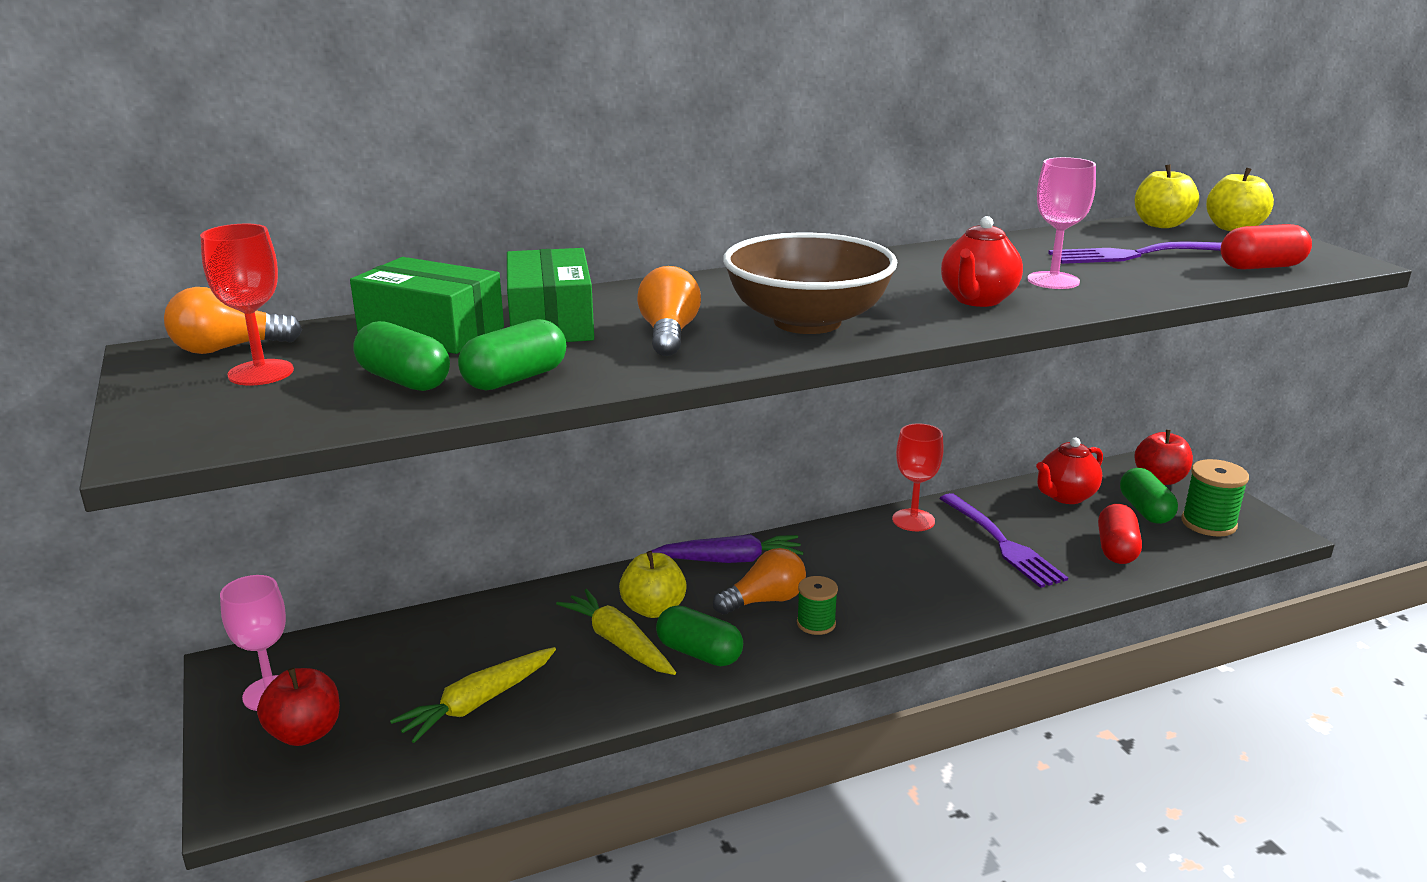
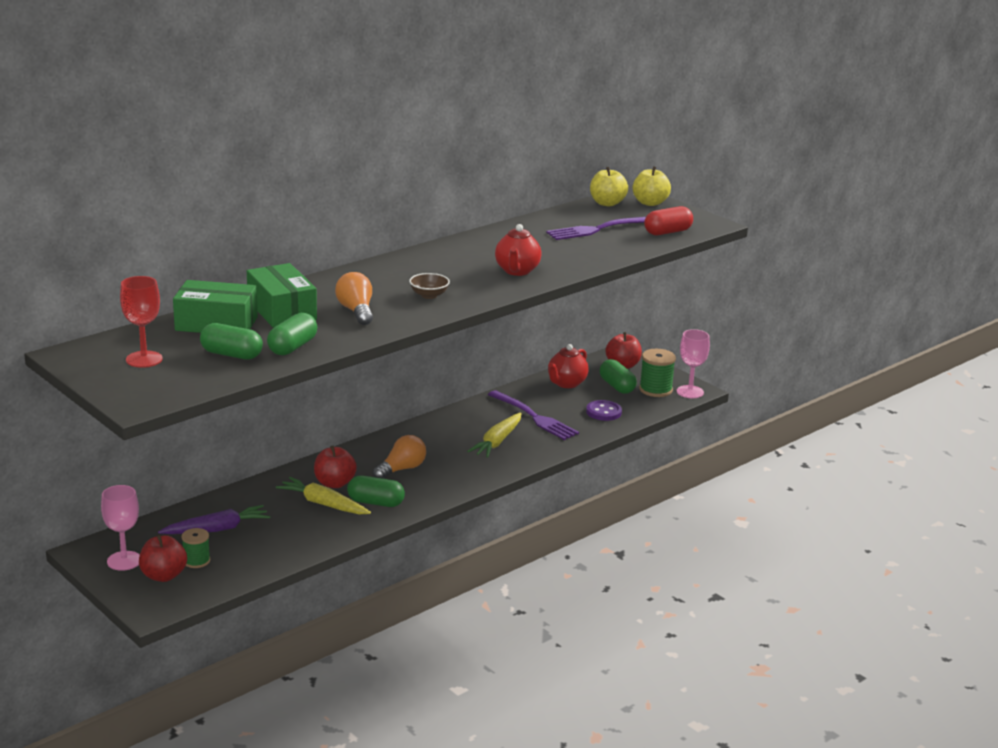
camera: 20 degrees left, 0 degrees up
orange light bulb [164,287,302,354] -> none
yellow carrot [390,647,556,743] -> yellow carrot moved to [467,412,521,458]
yellow apple [619,551,687,618] -> red apple [314,446,357,488]
purple carrot [651,534,803,563] -> purple carrot moved to [158,505,270,534]
brown bowl [723,233,898,334] -> brown bowl [409,273,450,299], size x0.41
green spool [797,576,838,635] -> green spool moved to [181,528,210,568]
red goblet [892,423,944,531] -> none
pink goblet [1027,157,1096,289] -> pink goblet moved to [677,329,710,398]
red capsule [1098,504,1142,564] -> purple button [586,400,622,421]

